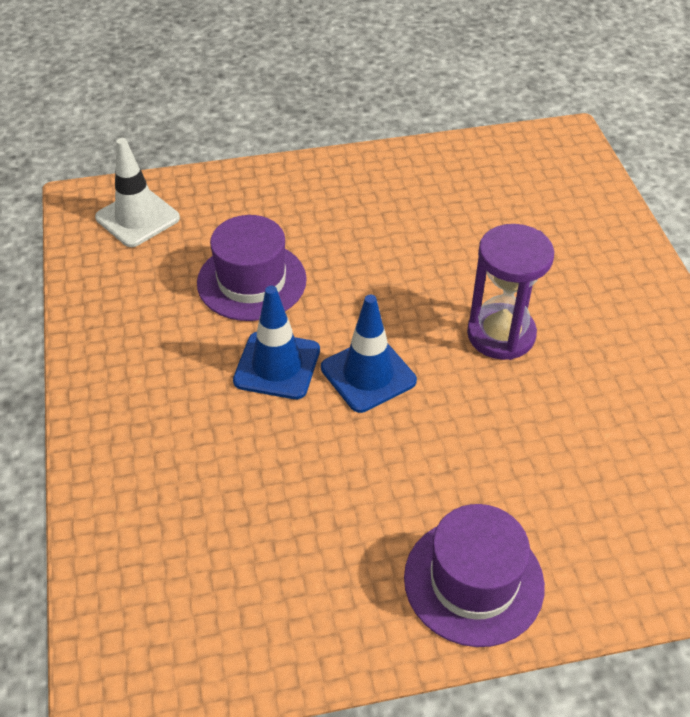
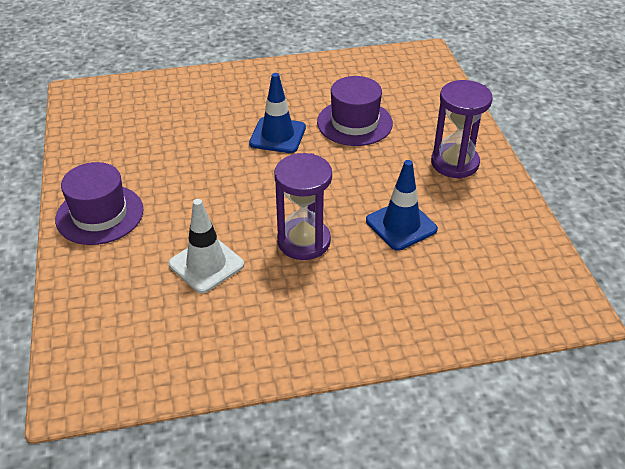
camera: 90 degrees right, 5 degrees down
white traffic cone [95,138,180,247] -> white traffic cone moved to [168,199,244,293]
blue traffic cone [321,295,417,413] -> blue traffic cone moved to [366,160,438,251]
none -> purple hourglass [431,80,493,179]

